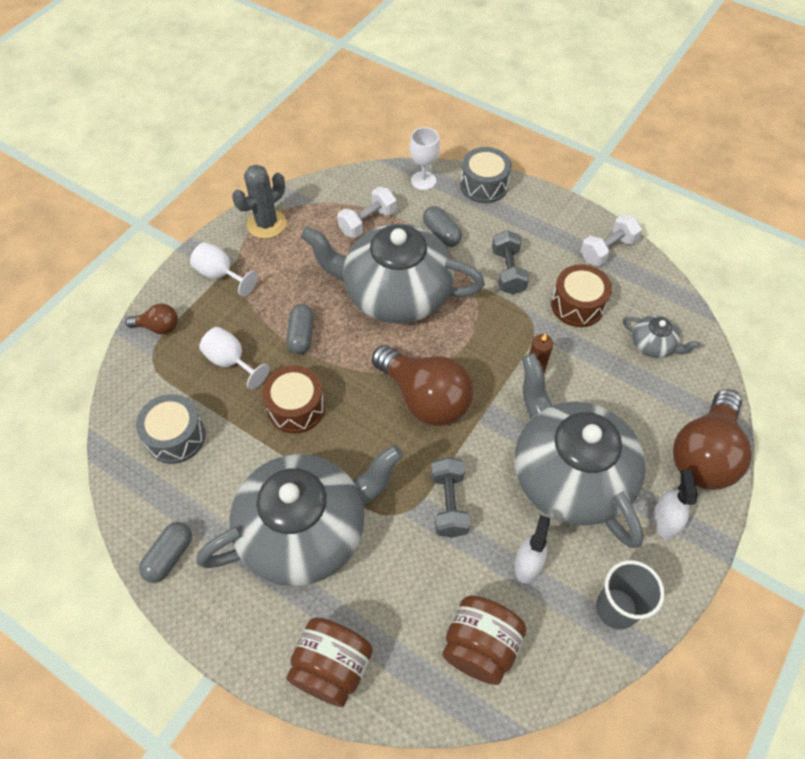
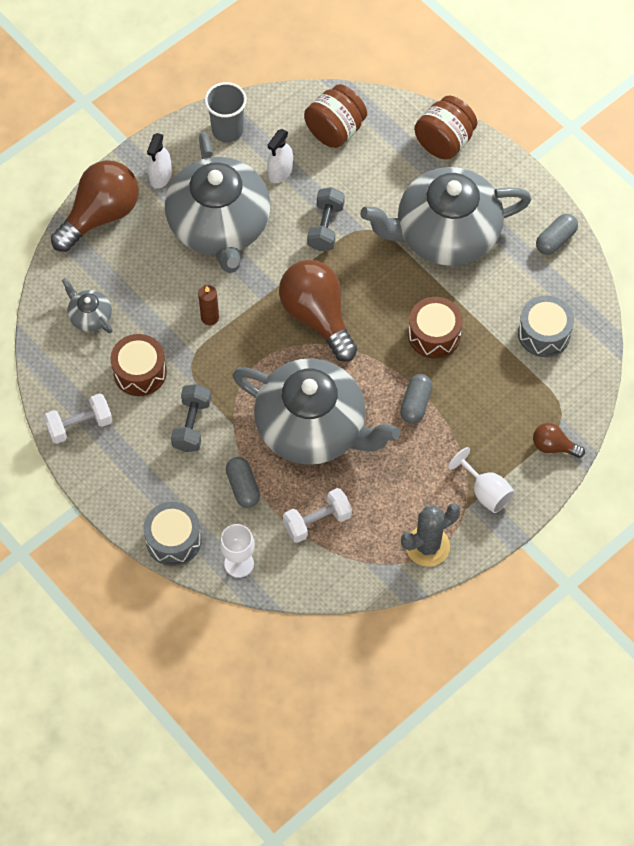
camera: 165 degrees left, 5 degrees up
white goblet [199,327,270,390] -> none

